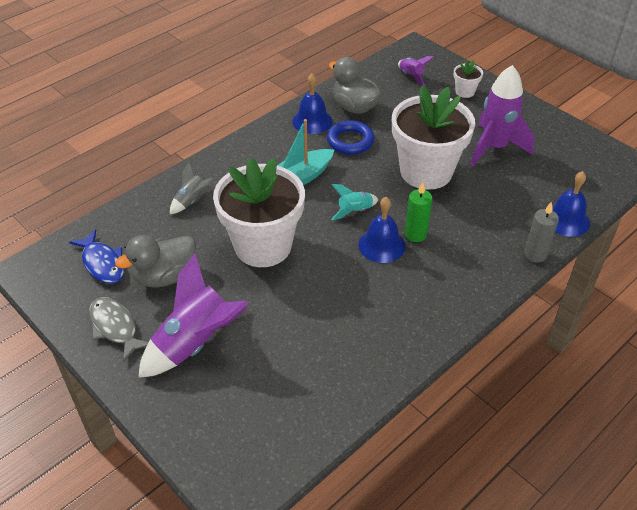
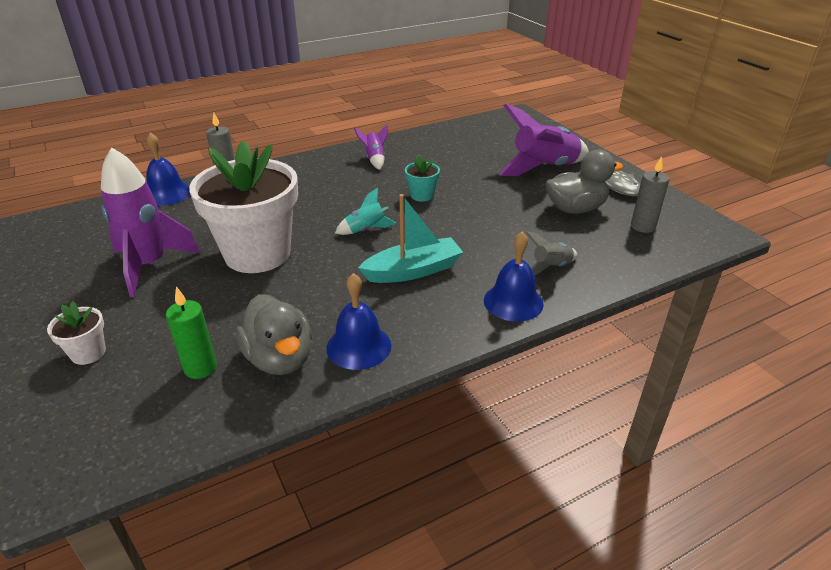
camera: 165 degrees left, 10 degrees down
blue fish [69,229,124,284] -> grey candle [631,156,669,233]
white flower pot [213,158,305,267] -> none
blue ring [327,120,374,155] -> none
blue bell [358,197,406,263] -> blue bell moved to [484,231,544,322]
purple rocket [398,56,435,86] -> purple rocket moved to [354,124,388,170]
green candle [405,182,432,242] -> green candle moved to [166,287,217,379]
none -> turquoise flower pot [405,155,440,202]

